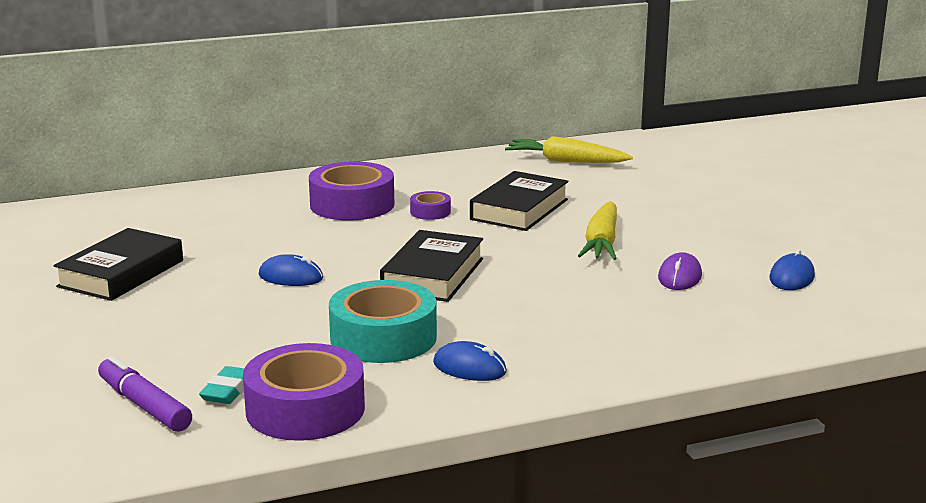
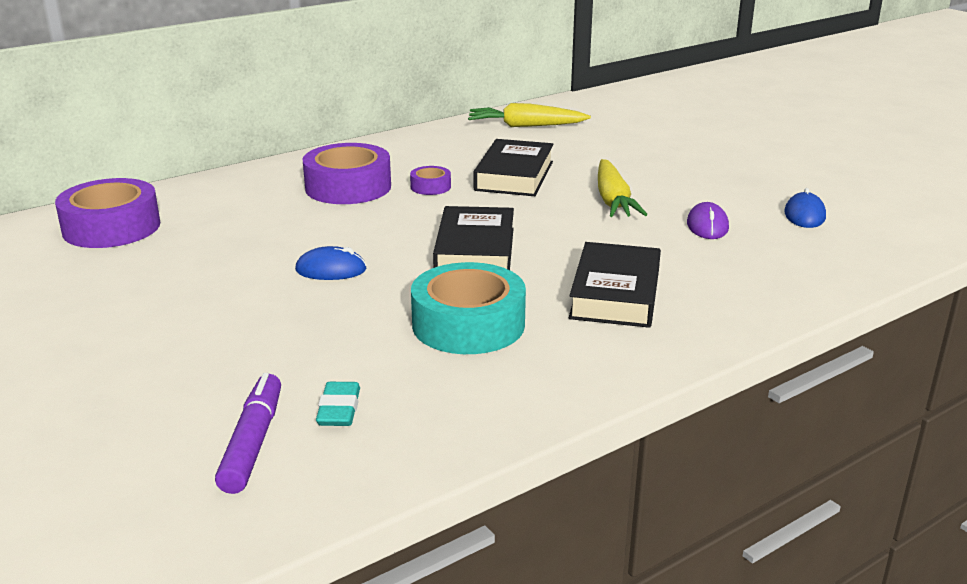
camera: 15 degrees left, 5 degrees up
black book [54,228,183,301] -> black book moved to [569,242,661,328]
purple marker [98,356,192,432] -> purple marker turned 60 degrees clockwise [215,373,281,494]
purple tape [243,343,365,441] -> purple tape moved to [55,178,160,248]
blue mouse [433,341,507,381] -> none

